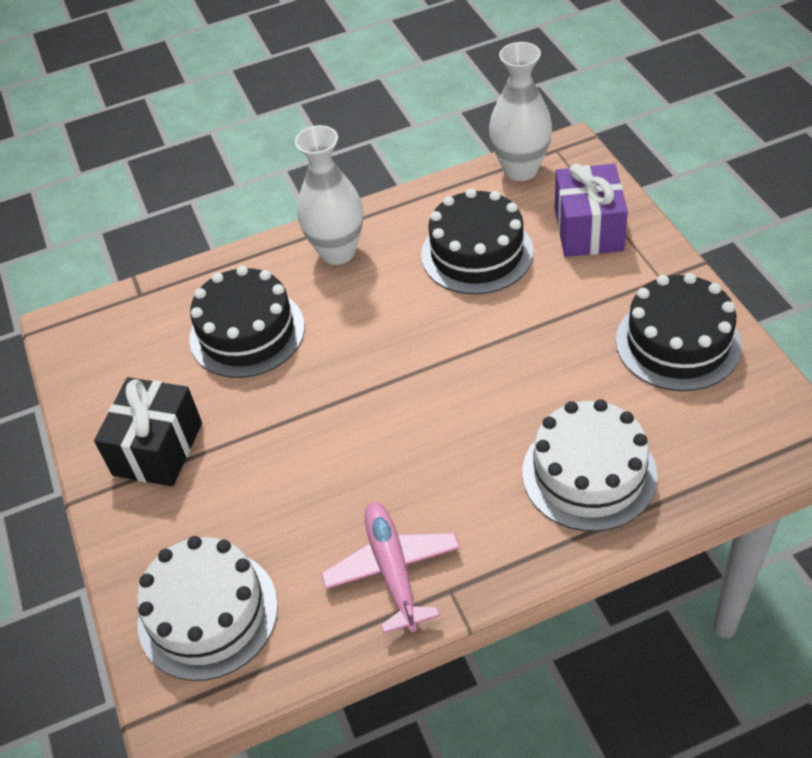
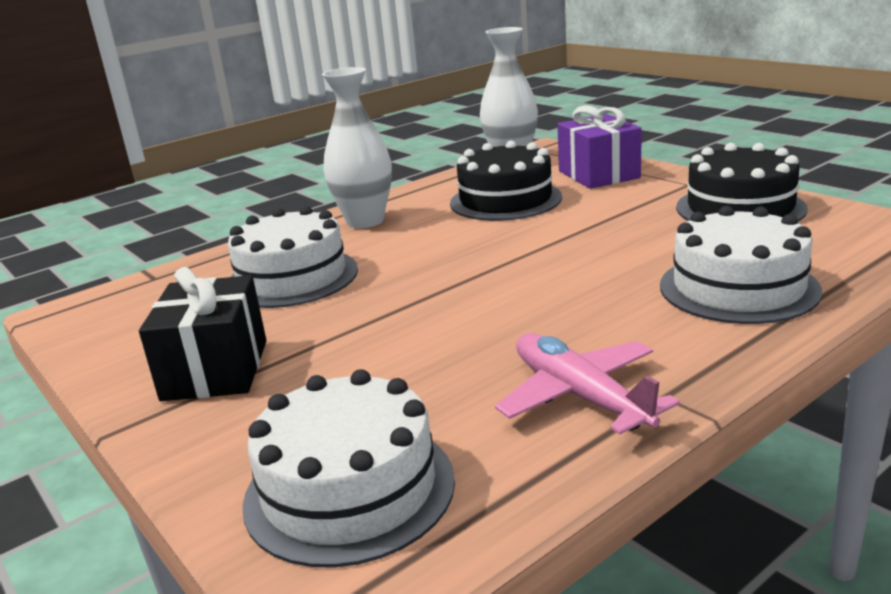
camera: 20 degrees left, 25 degrees down
black cake [189,266,305,378] -> white cake [228,206,358,308]

